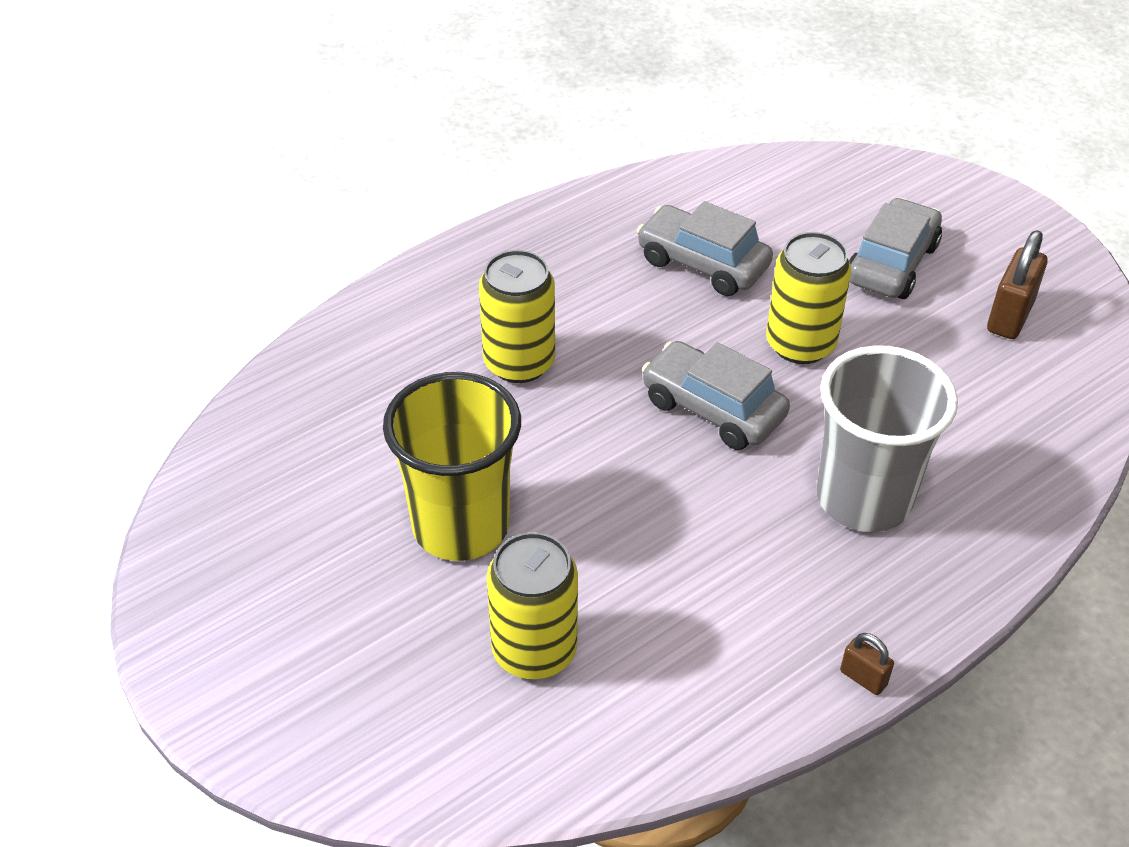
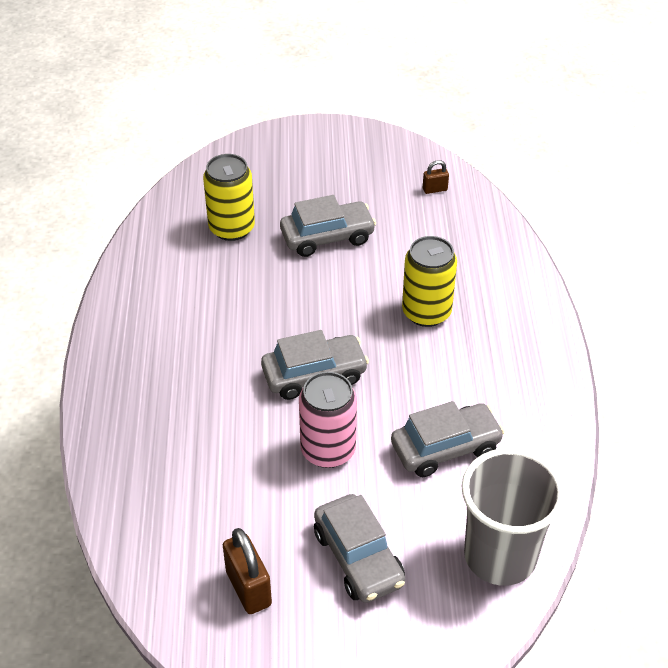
camera: 125 degrees right, 0 degrees up
yellow cup [383,372,521,561] -> grey car [280,195,376,257]
yellow can [766,232,851,364] -> pink can [299,372,357,468]
grey cup [817,345,958,532] -> grey cup moved to [462,448,565,586]
brown padlock [840,633,894,695] -> brown padlock moved to [423,160,449,194]

